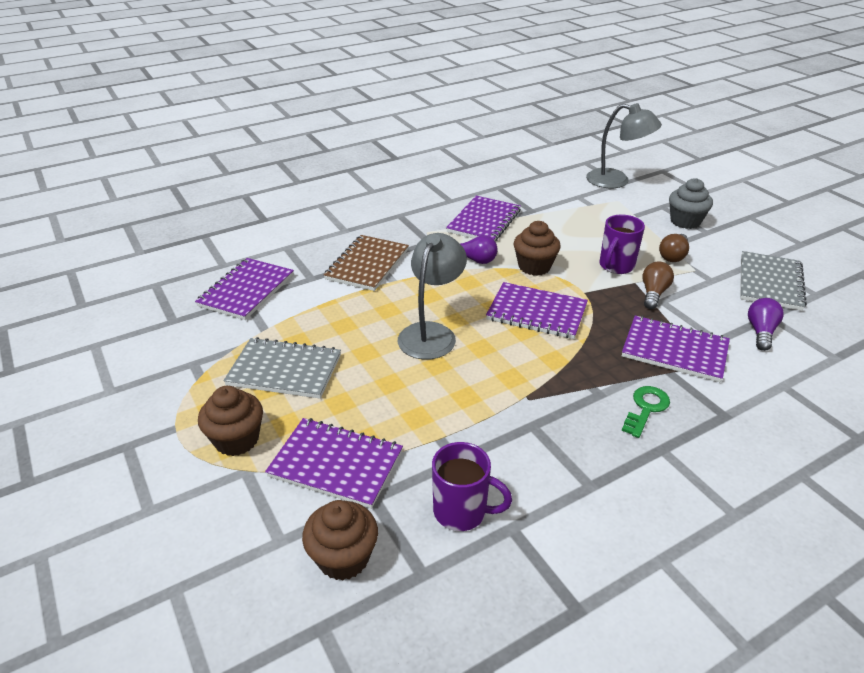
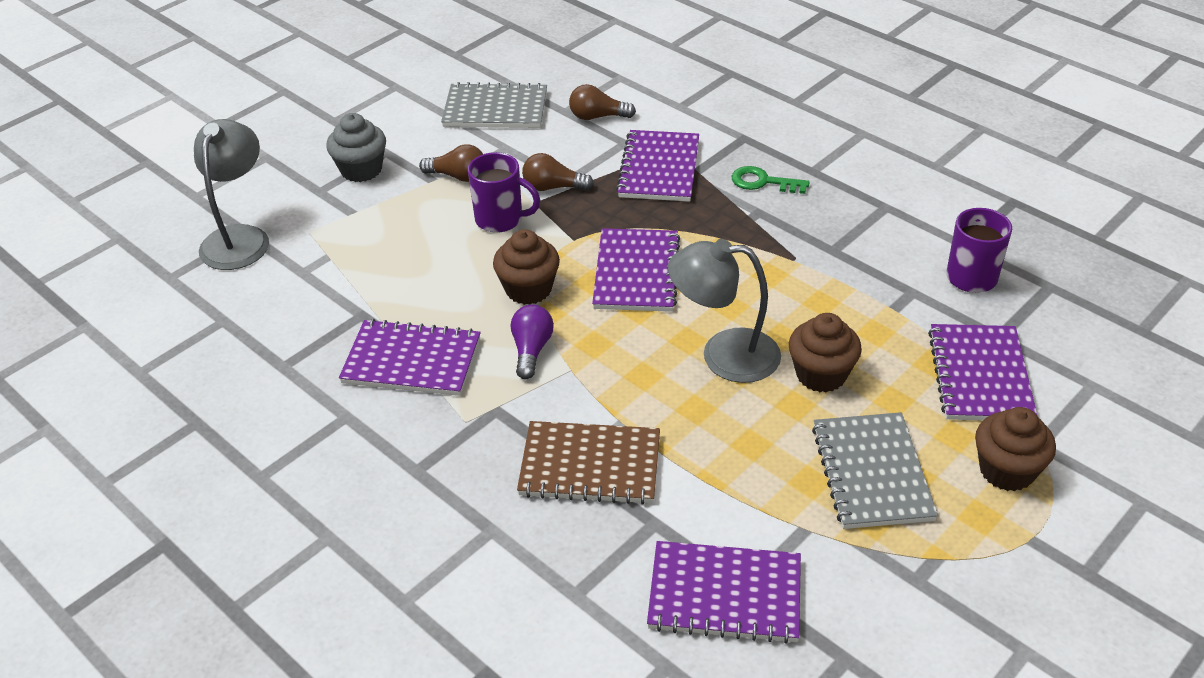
camera: 105 degrees left, 5 degrees up
brown cupcake [302,500,378,581] -> brown cupcake moved to [789,313,862,392]
purple light bulb [748,298,784,351] -> brown light bulb [569,84,636,120]

